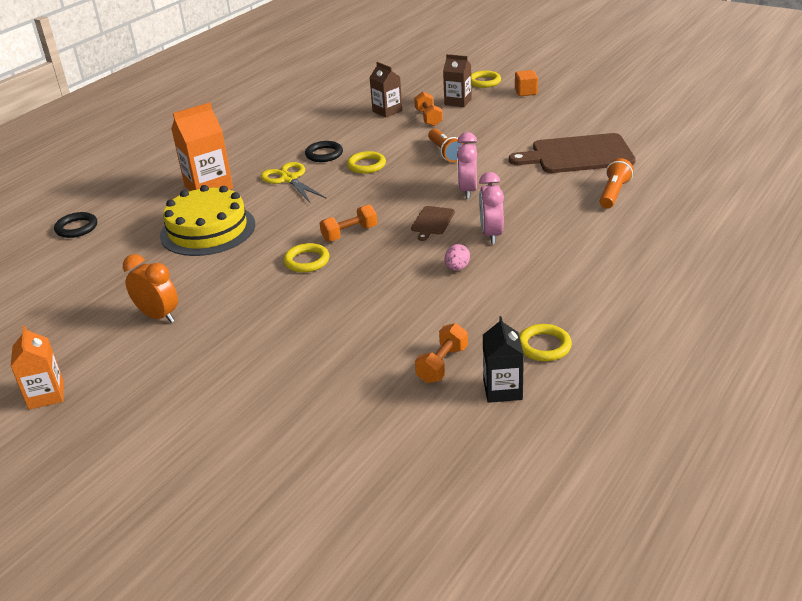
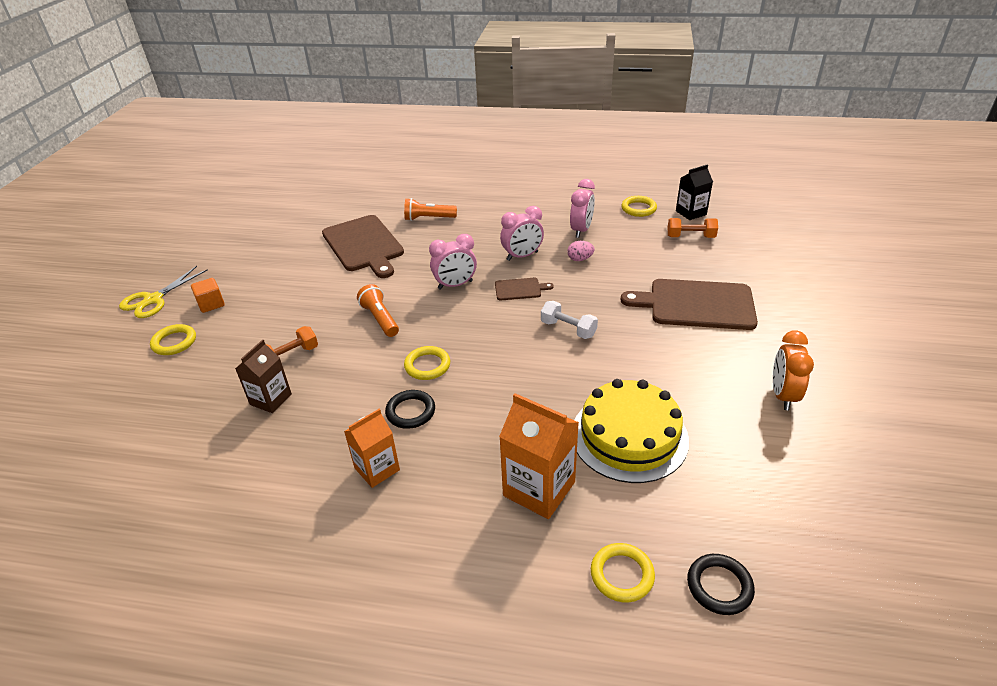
camera: 115 degrees left, 5 degrees up
orange carton [11,326,64,410] -> orange carton moved to [344,409,400,488]
yellow scissors [261,162,327,202] -> yellow scissors moved to [119,266,208,318]
yellow ring [283,243,329,272] -> yellow ring moved to [591,543,655,602]
orange dumbbell [320,204,377,242] -> white dumbbell [541,301,598,339]
orange flashlight [428,129,464,162] -> orange flashlight turned 75 degrees counterclockwise [357,284,399,337]
brown carton [443,54,472,107] -> none
none -> pink clock [570,179,595,238]
none -> brown cutting board [621,279,758,330]

